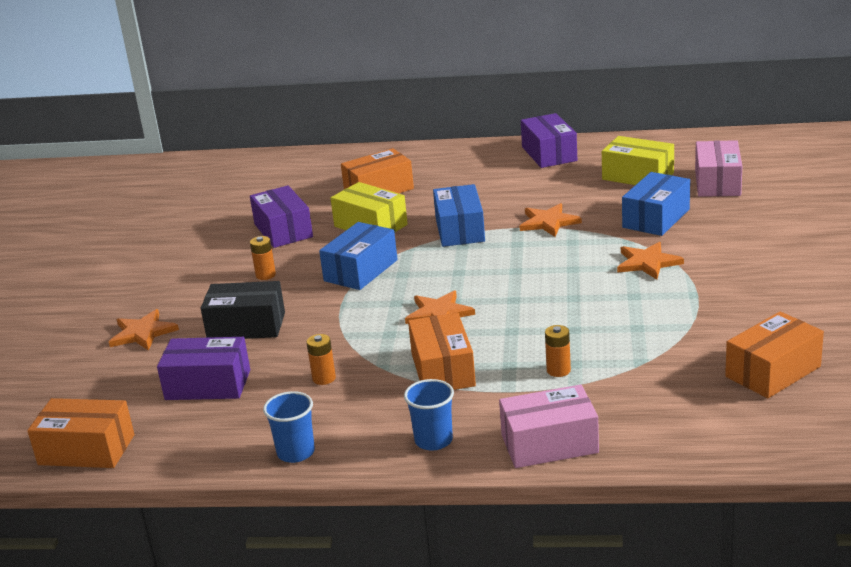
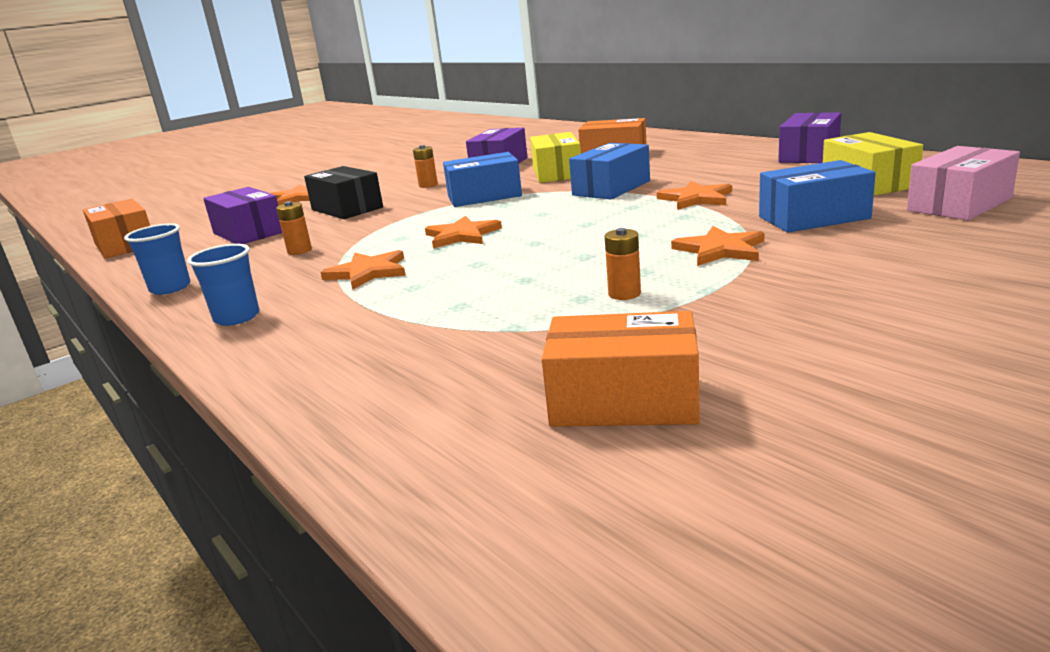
camera: 45 degrees right, 5 degrees down
orange box [408,312,476,390] -> orange star [320,250,406,290]
pink box [499,385,599,468] -> none
orange battery [545,325,571,377] -> orange battery moved to [605,228,641,300]

